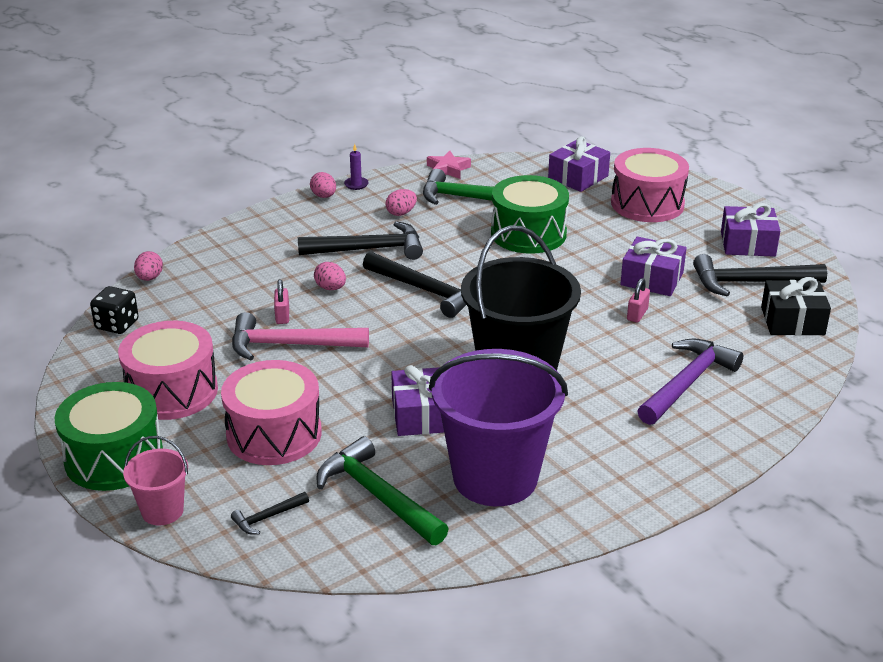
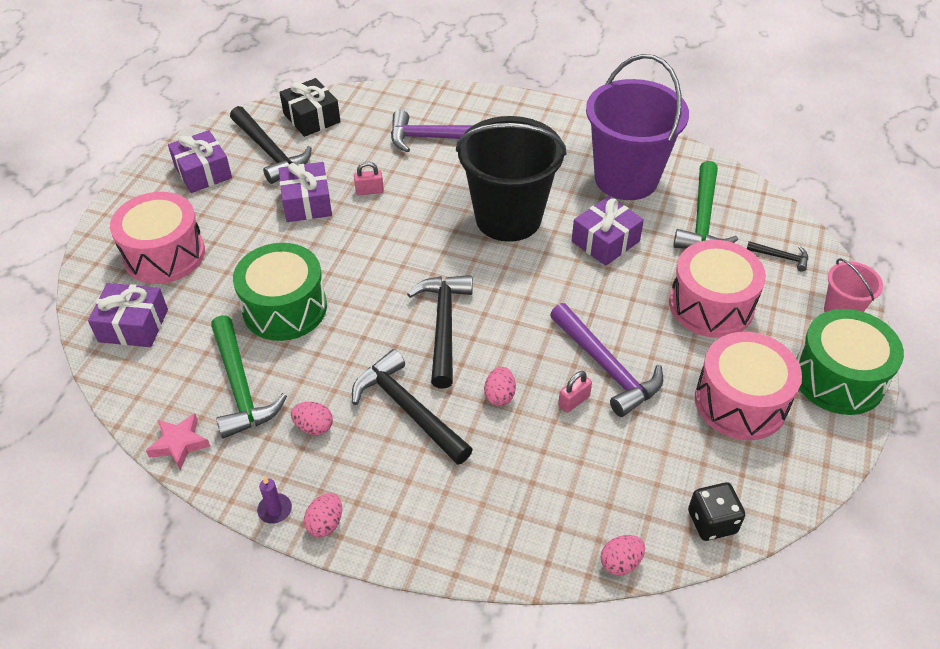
camera: 125 degrees left, 15 degrees up
pink hammer [232,312,369,360] -> purple hammer [550,303,663,417]

